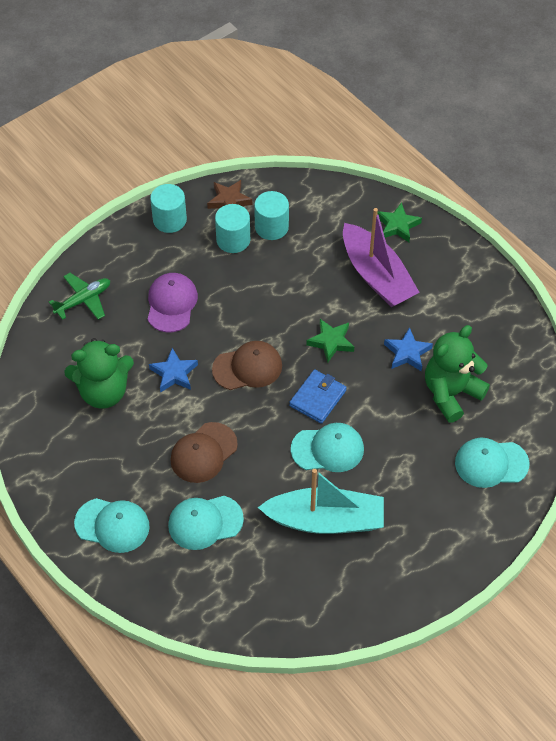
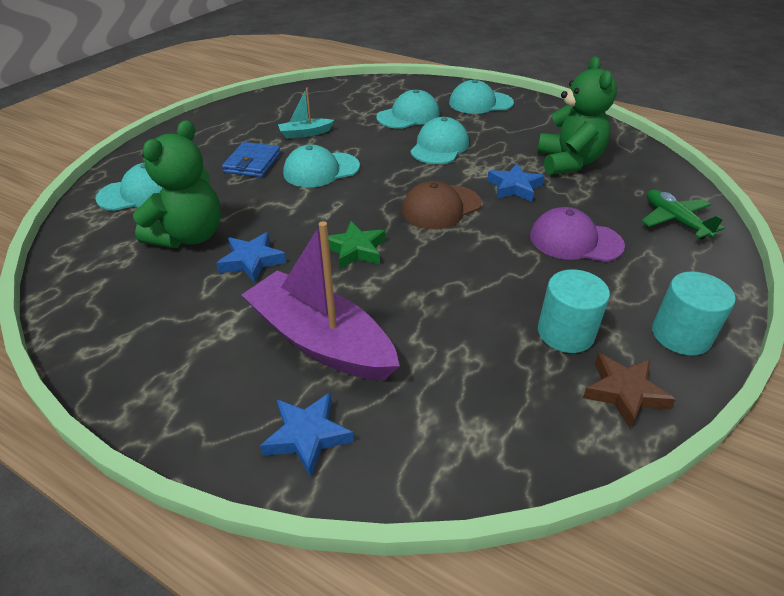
camera: 160 degrees right, 15 degrees down
green plane [49,273,110,320] -> green plane turned 120 degrees clockwise [642,190,725,239]
green teddy bear [64,338,134,409] -> green teddy bear turned 120 degrees clockwise [537,57,617,175]
purple cap [147,273,198,333] -> purple cap turned 120 degrees clockwise [530,207,625,262]
brown cap [170,422,238,483] -> turquoise cap [410,117,469,164]
turquoise cylinder [254,191,289,240] -> none
turquoise boat [258,469,384,534] -> turquoise boat [278,88,334,139], size x0.48
blue wallet [289,369,347,424] -> blue wallet moved to [222,142,281,177]
green star [377,202,422,242] -> blue star [260,393,354,478]

